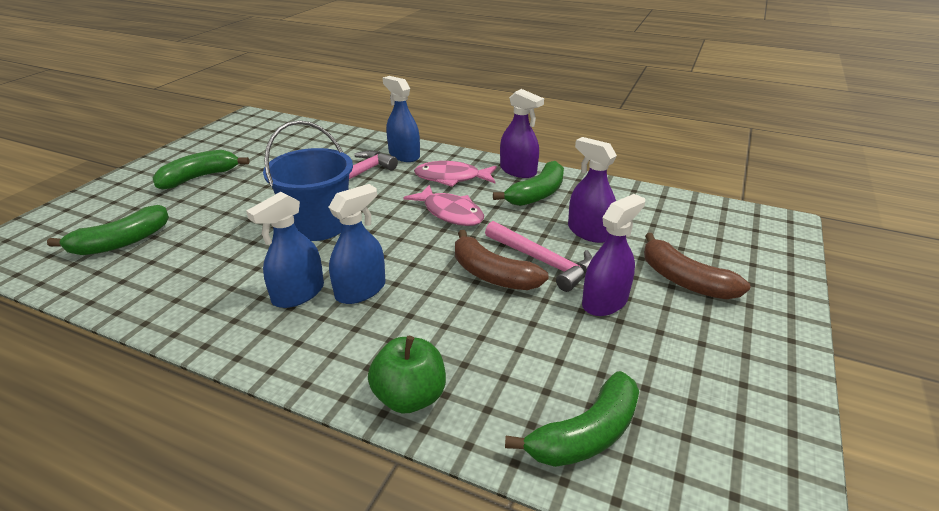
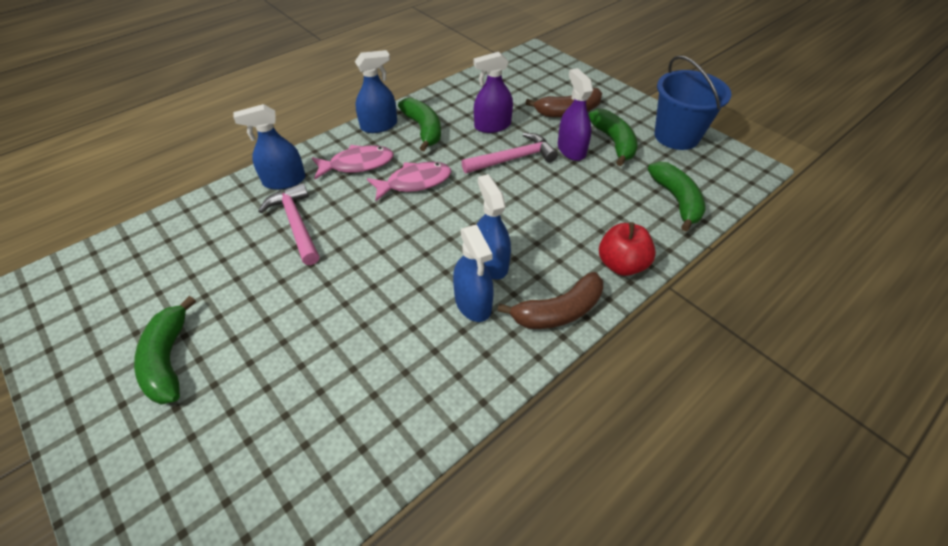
camera: 65 degrees left, 15 degrees up
green banana [47,205,169,255] -> green banana moved to [589,109,637,166]
blue bucket [263,120,353,241] -> blue bucket moved to [655,55,731,150]
green apple [368,336,446,413] -> red apple [599,222,656,276]
pink fish [414,161,497,187] -> pink fish turned 135 degrees counterclockwise [312,145,394,179]
brown banana [455,230,549,290] -> brown banana moved to [497,272,603,329]
purple spray bottle [500,89,544,178] -> blue spray bottle [355,50,397,133]

